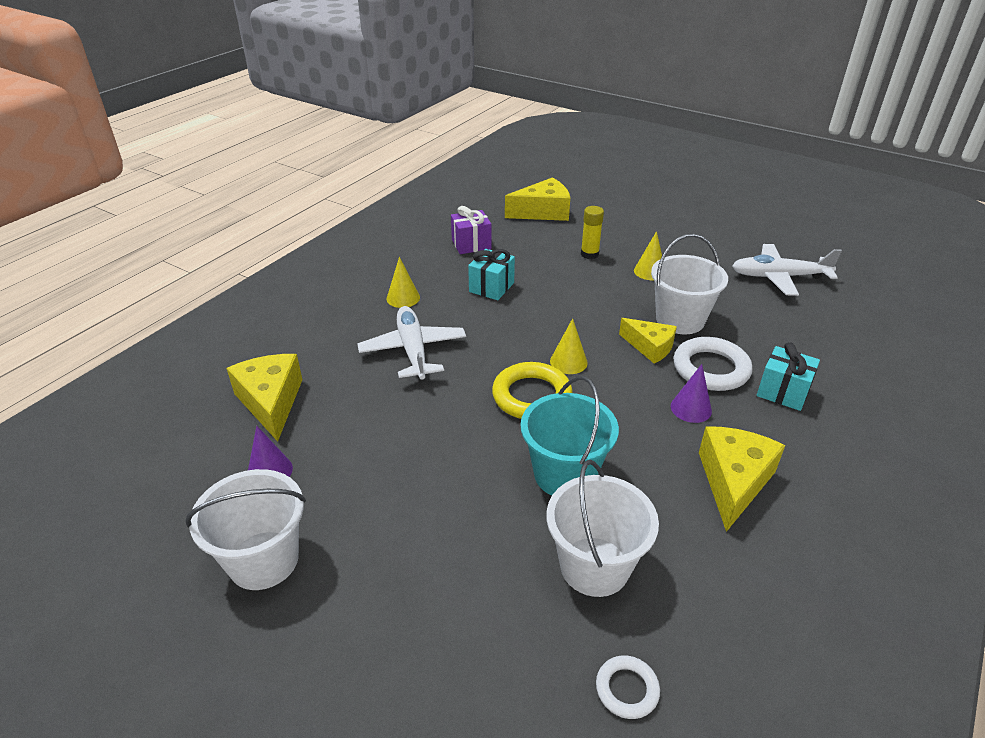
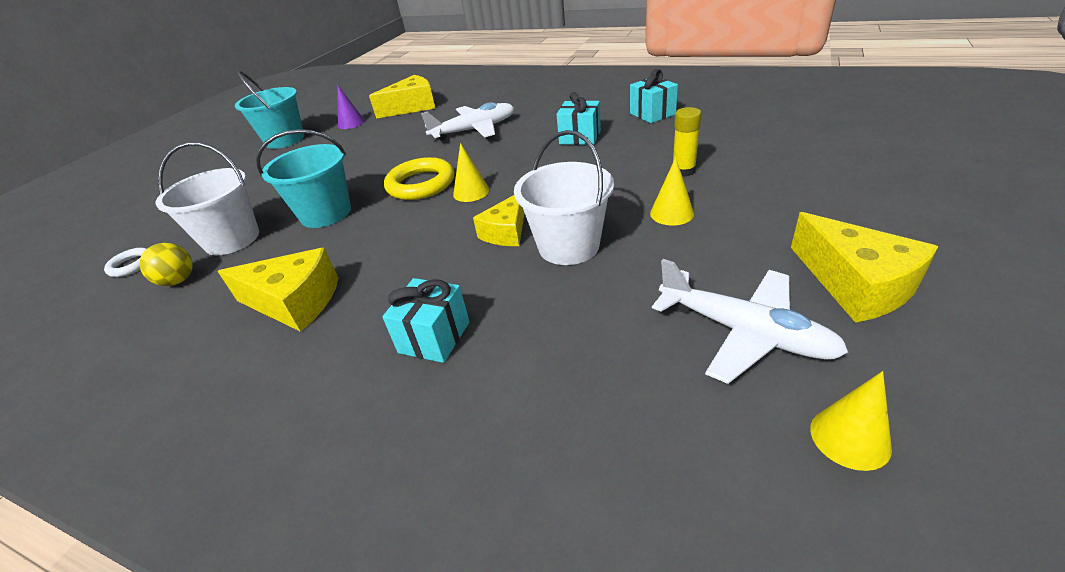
camera: 85 degrees right, 0 degrees up
white bucket [185,469,306,590] -> turquoise bucket [235,71,304,149]
yellow cone [387,257,420,308] -> yellow cone moved to [810,371,892,471]
purple gift [451,206,491,254] -> turquoise gift [630,69,678,123]
yellow cheese [505,177,570,221] -> yellow cheese moved to [791,212,938,323]
purple cone [671,364,712,423] -> none
white ring [674,337,752,391] -> none
white plane [732,244,842,296] -> white plane turned 135 degrees clockwise [652,259,849,384]
none -> yellow ball [139,243,193,286]

